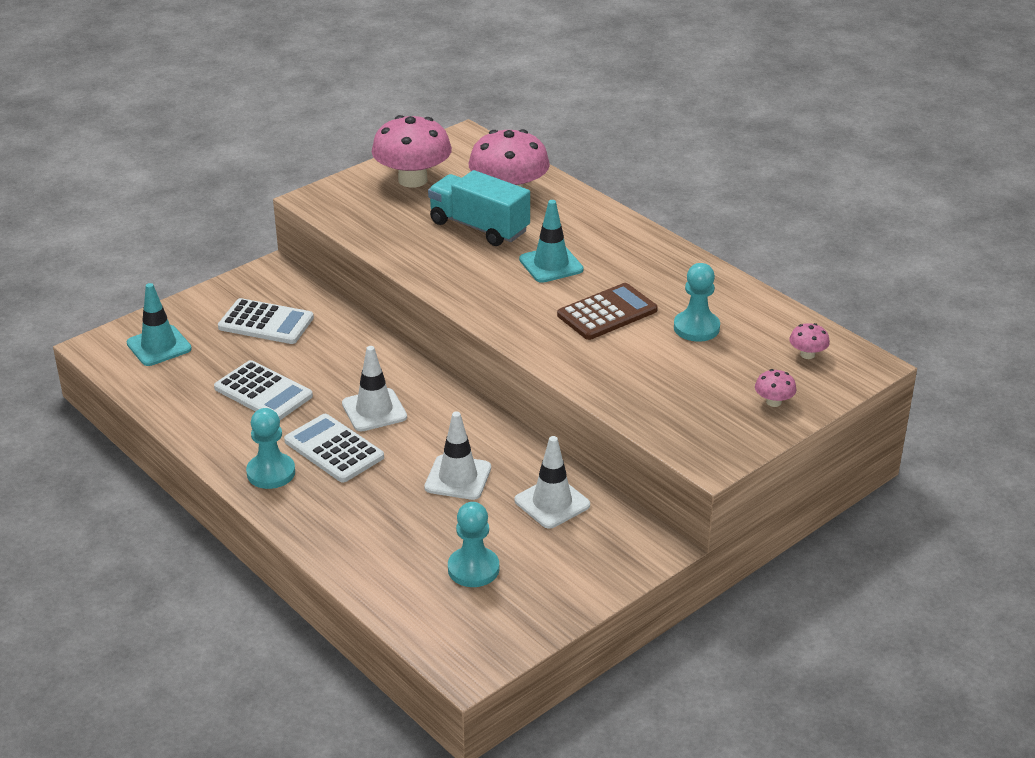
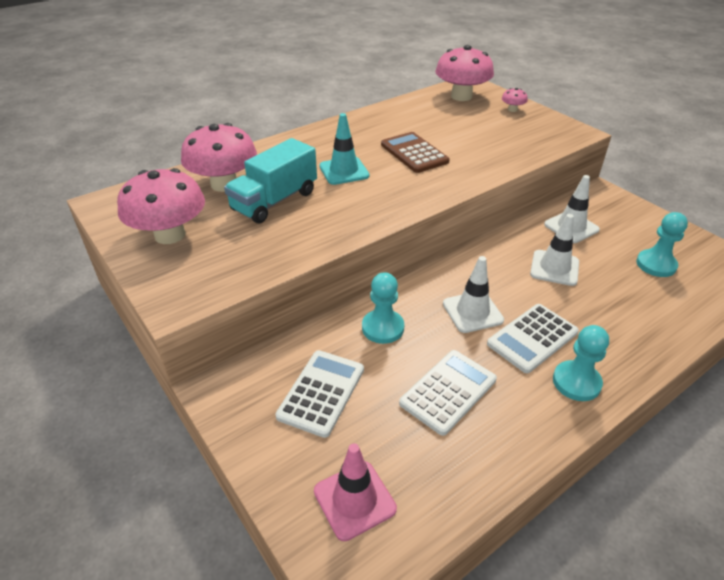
camera: 85 degrees left, 5 degrees up
turquoise traffic cone [127,283,192,366] -> pink traffic cone [314,443,397,541]
turquoise pawn [674,263,720,342] -> turquoise pawn moved to [362,272,404,344]
pink mushroom [789,323,830,359] -> pink mushroom [435,45,494,101], size x2.32

